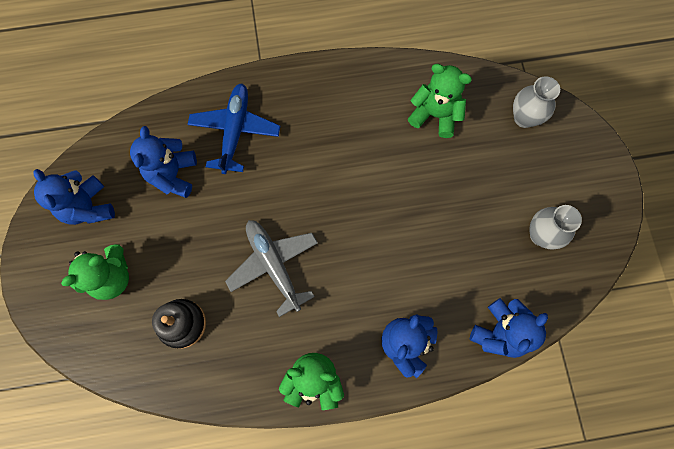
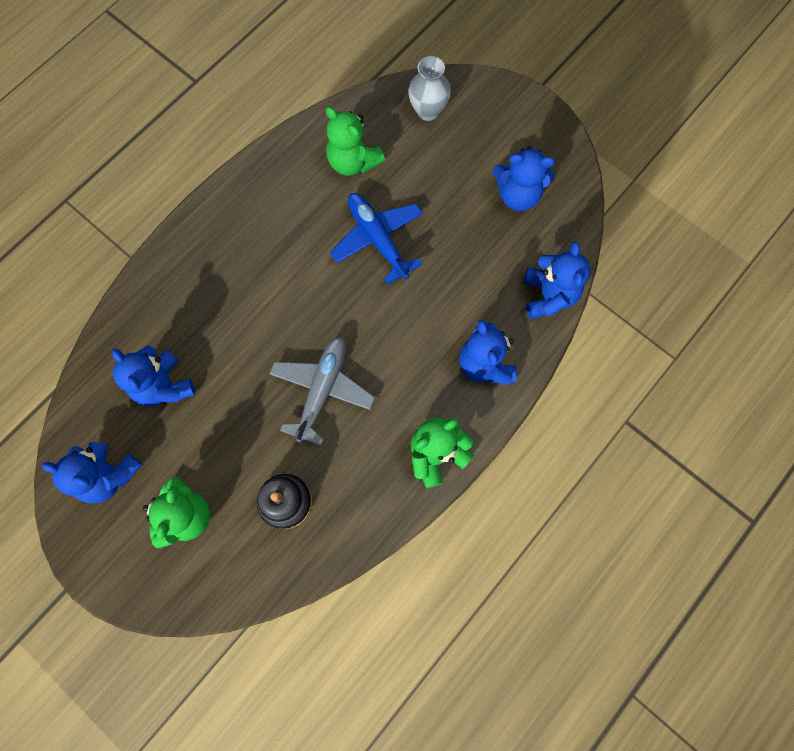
camera: 40 degrees left, 0 degrees up
blue plane [187,84,280,174] -> blue plane moved to [330,193,423,285]
grey plane [225,220,318,317] -> grey plane turned 90 degrees clockwise [269,337,375,446]
green teddy bear [408,64,472,138] -> green teddy bear turned 120 degrees counterclockwise [325,107,385,176]
grey vase [530,205,582,250] -> blue teddy bear [493,146,555,211]

